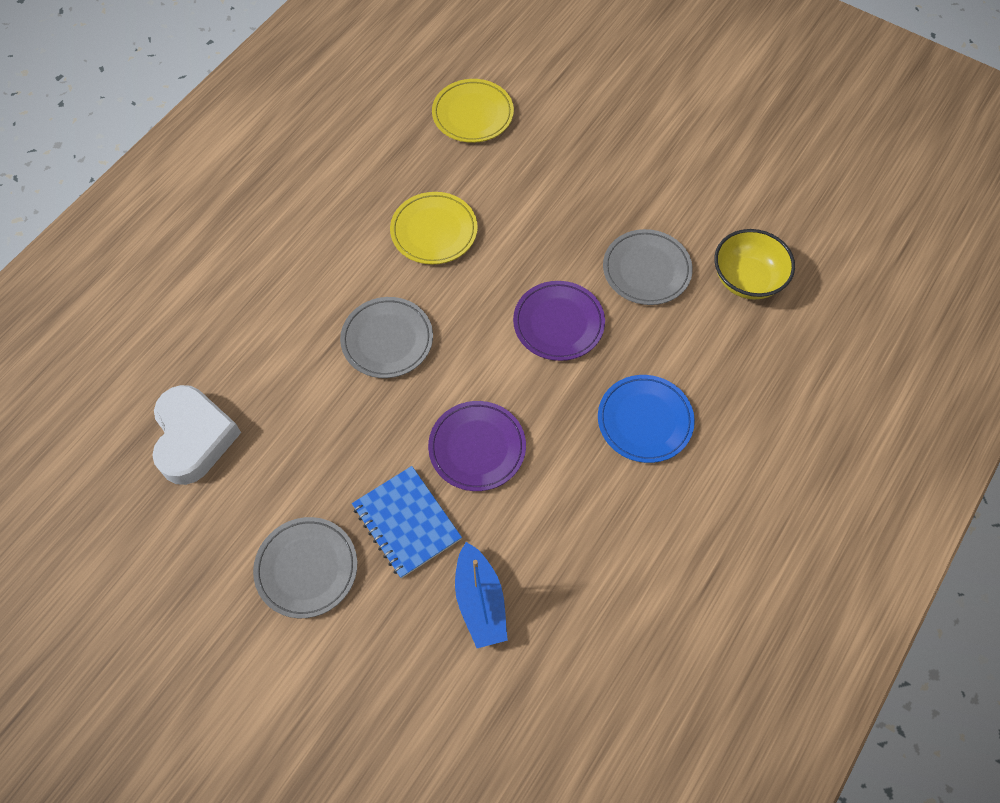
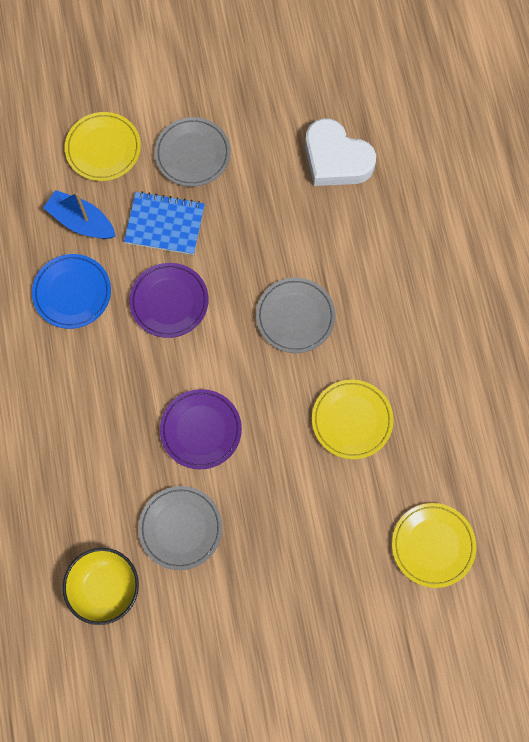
camera: 135 degrees right, 10 degrees up
blue plate [598,375,695,463] -> blue plate moved to [32,254,111,329]
none -> yellow plate [65,112,141,181]

